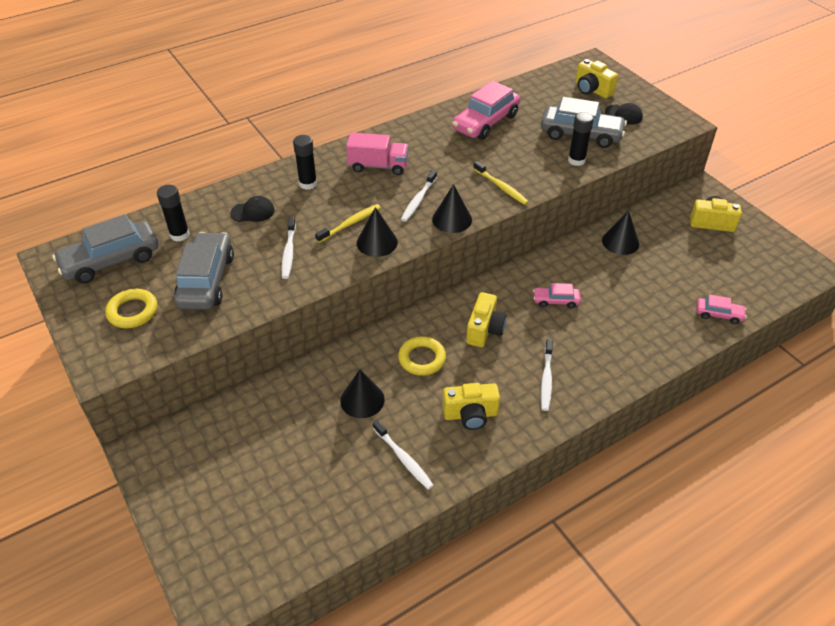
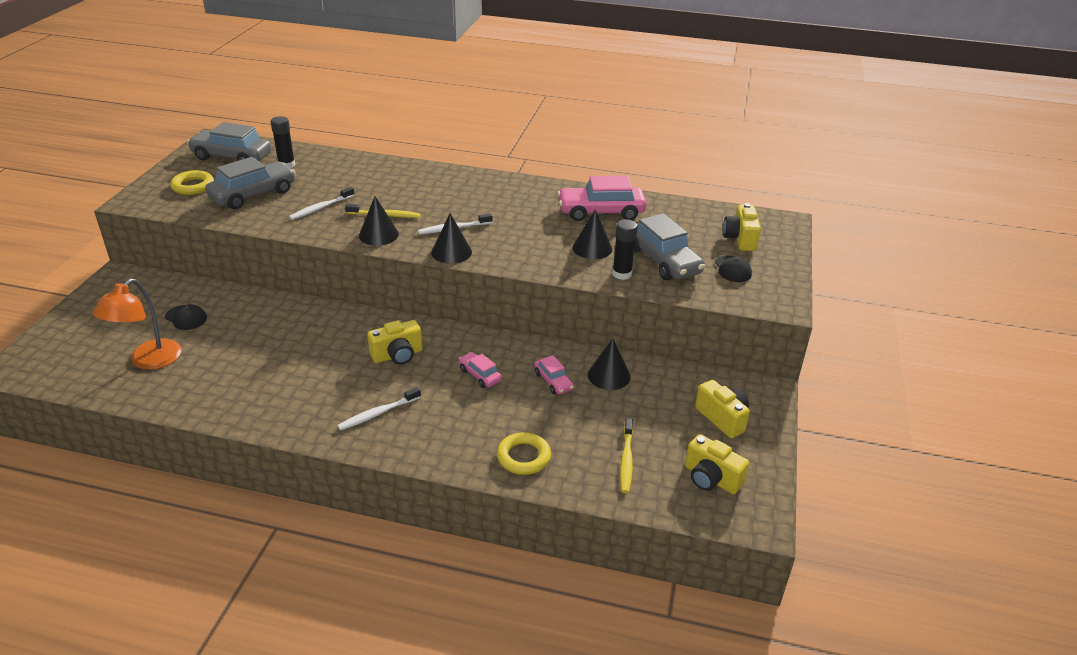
camera: 45 degrees right, 10 degrees down
black cap [230,196,275,222] -> black cap moved to [165,305,207,330]
black glue stick [293,135,317,190] -> none
black cone [340,369,385,418] -> black cone moved to [572,209,612,259]
pink truck [346,132,408,175] -> none
white toothbrush [373,420,434,490] -> none
yellow ring [398,336,446,376] -> yellow ring moved to [497,432,551,475]
yellow camera [443,383,500,430] -> yellow camera moved to [685,434,750,494]
yellow toothbrush [473,161,529,205] -> yellow toothbrush moved to [620,418,633,493]
pink car [697,294,747,324] -> pink car moved to [534,355,574,395]
none -> orange lamp [93,279,182,370]

